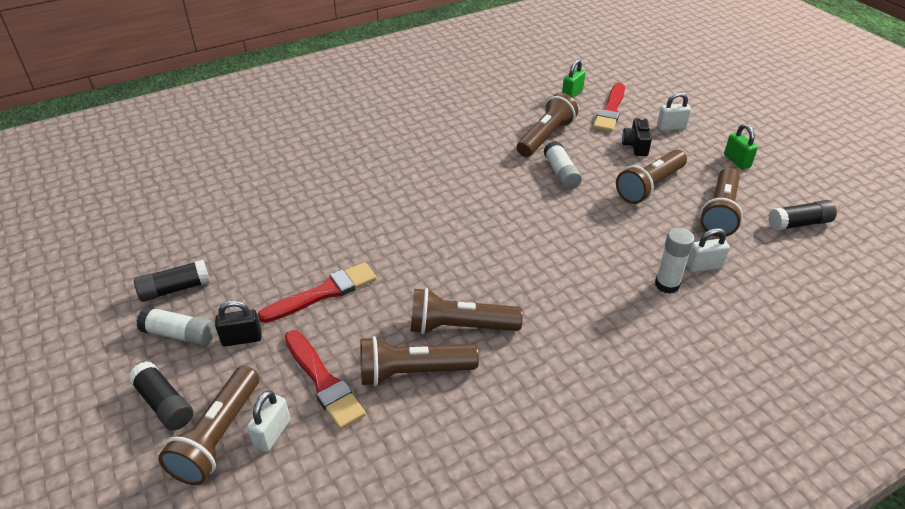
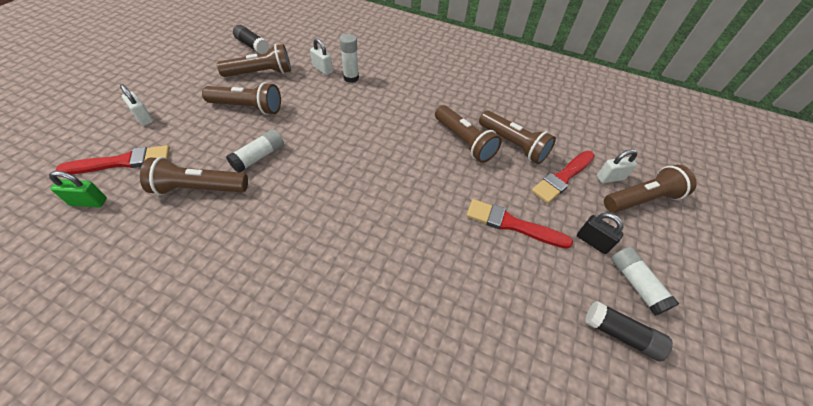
camera: 130 degrees left, 10 degrees up
black glue stick [128,361,193,430] -> none
red brush [284,330,366,429] -> red brush turned 150 degrees counterclockwise [531,151,595,203]
black camera [622,117,652,156] -> none
green padlock [724,124,758,169] -> none

